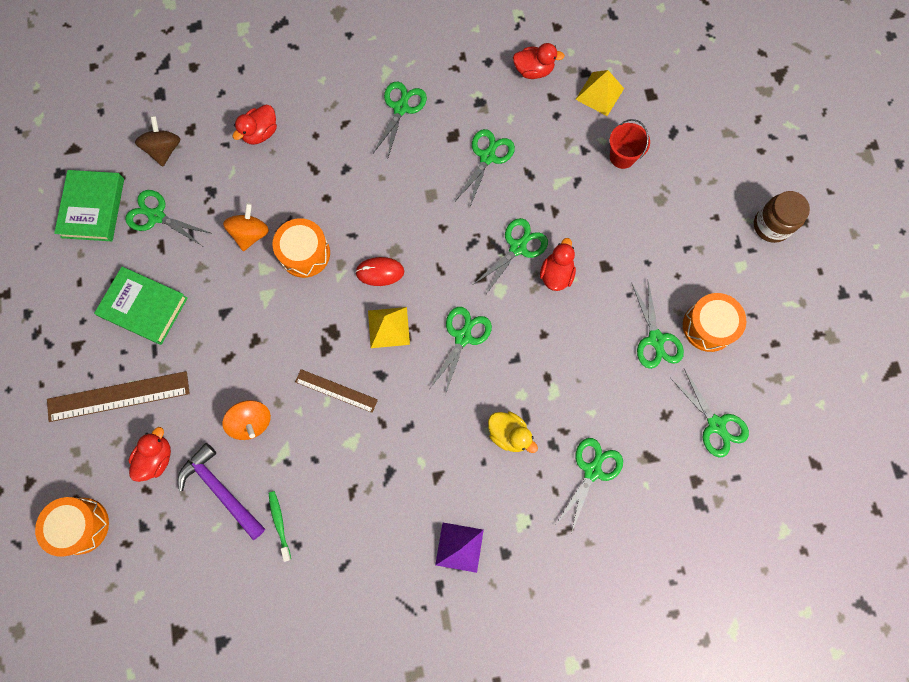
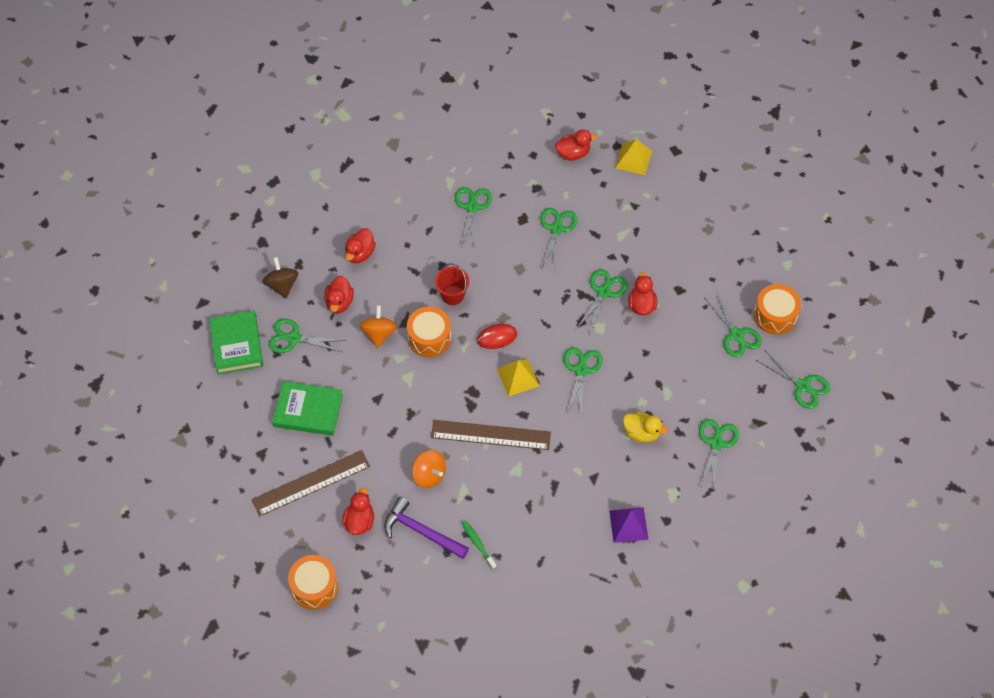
camera: 15 degrees left, 15 degrees down
brown ruler [295,369,378,413] -> brown ruler [431,420,551,450], size x1.65
red bucket [610,119,650,169] -> red bucket moved to [435,263,469,305]
brown jar [754,191,810,243] -> none
none -> red duck [324,276,354,313]

